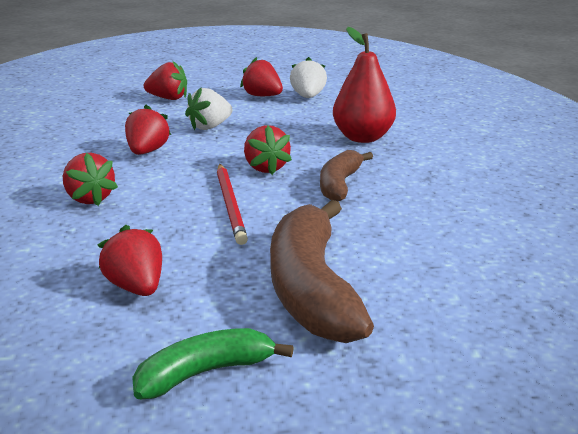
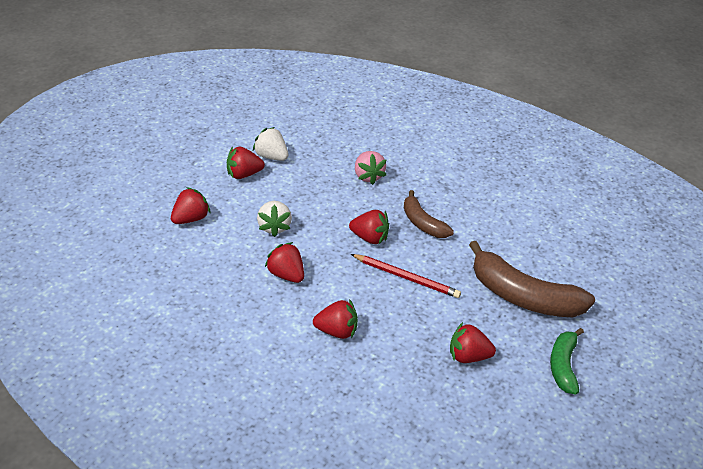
camera: 55 degrees left, 15 degrees up
red pear [333,27,396,143] -> pink strawberry [355,151,386,185]

